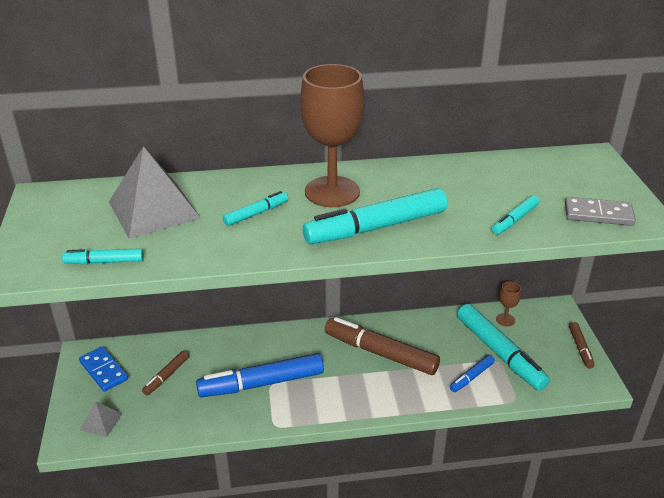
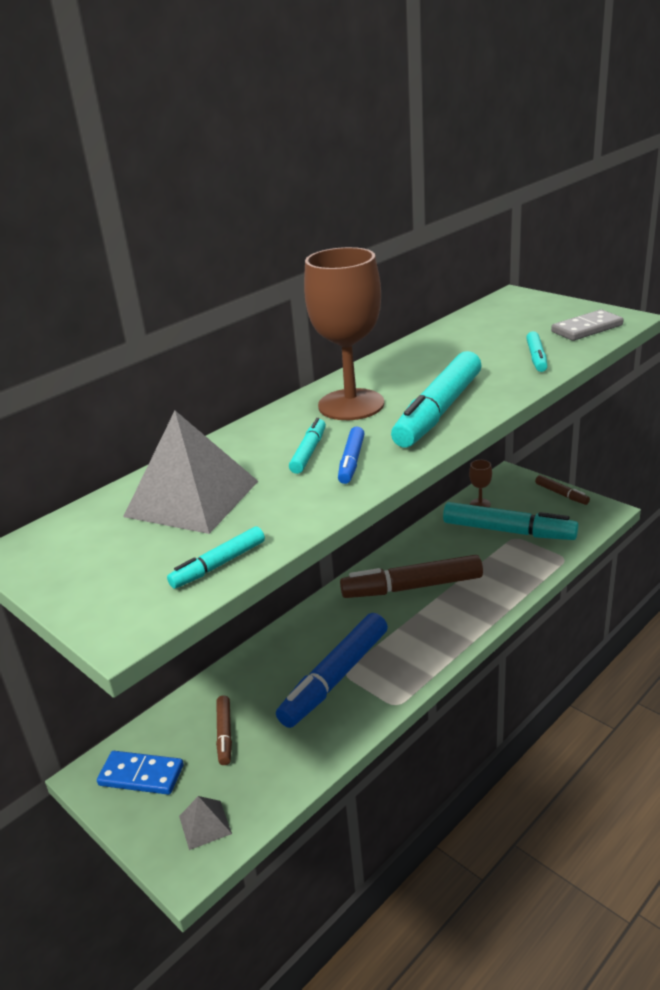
camera: 35 degrees left, 5 degrees down
blue marker [450,355,495,392] -> blue marker moved to [338,427,365,484]

